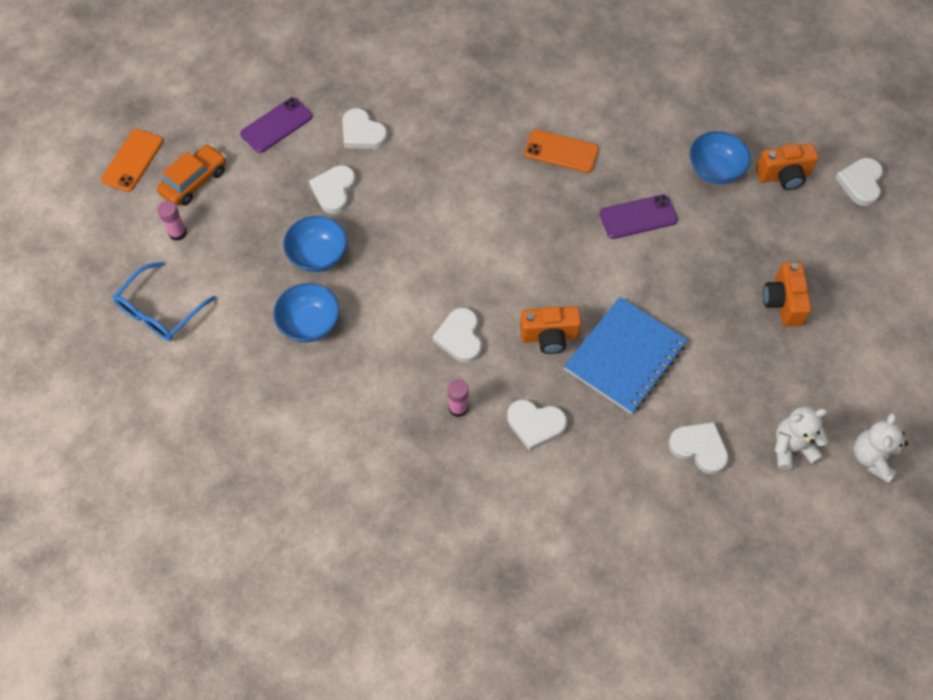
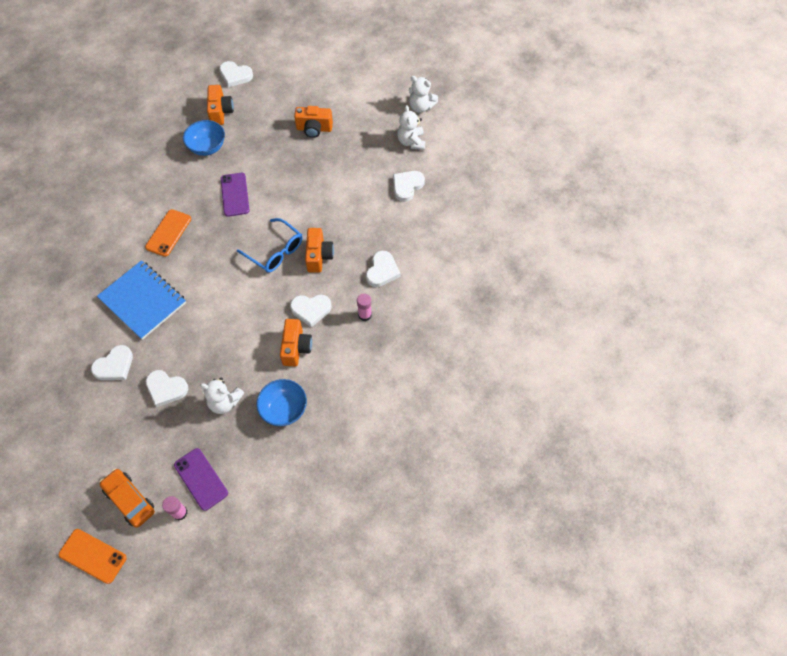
camera: 85 degrees left, 0 degrees up
blue glasses [113,262,216,341] -> blue glasses moved to [237,218,302,273]
purple phone [240,97,313,153] -> purple phone moved to [174,448,228,511]
blue bowl [283,216,347,272] -> white teddy bear [200,377,244,414]
blue notebook [564,297,688,414] -> blue notebook moved to [97,260,186,340]
none -> orange camera [280,319,312,367]

